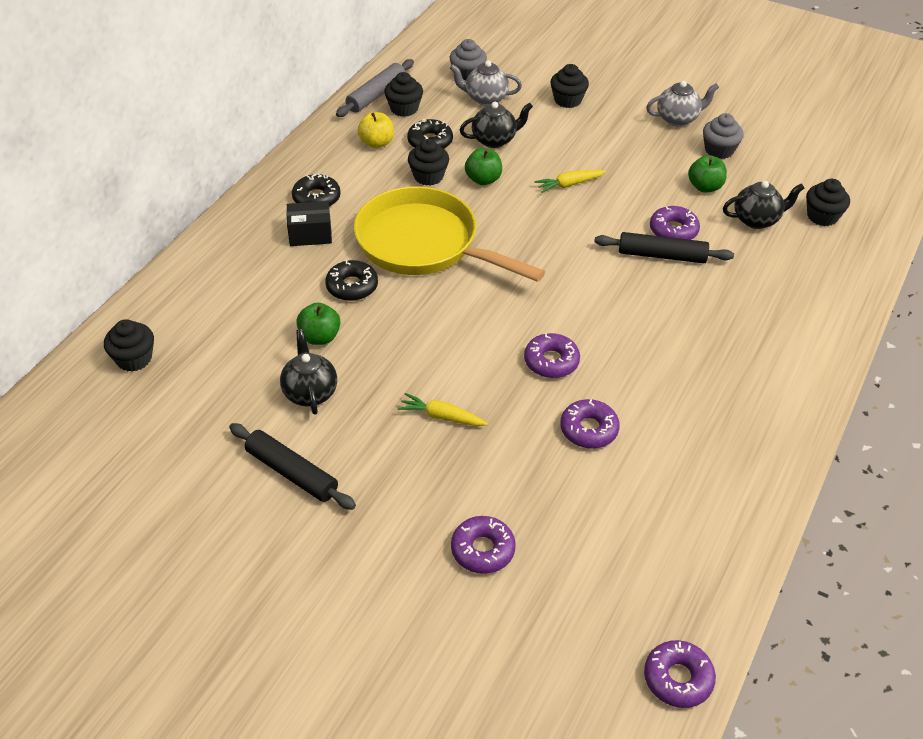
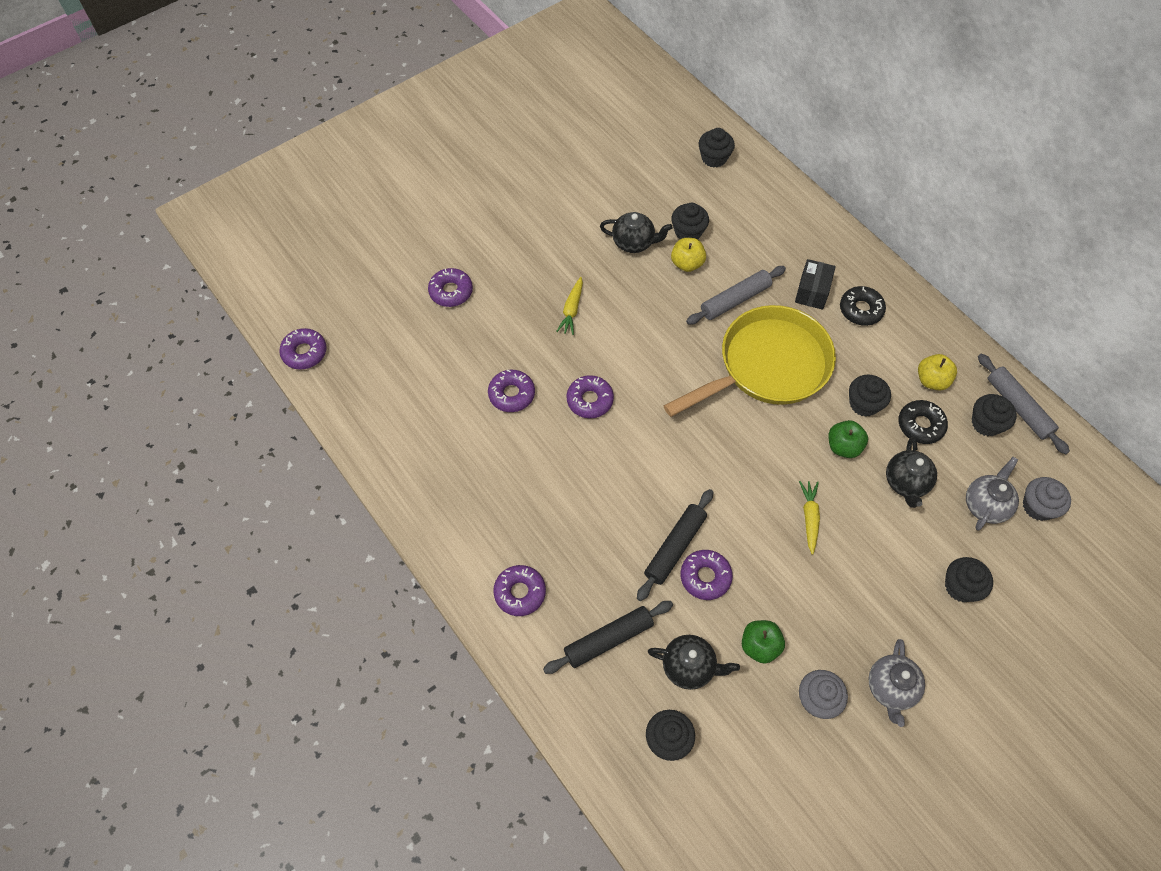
camera: 115 degrees right, 15 degrees up
black rolling pin [229,423,356,510] -> black rolling pin moved to [543,601,673,674]
green apple [296,303,341,345] -> yellow apple [671,238,706,272]
black donut [325,260,378,301] -> grey rolling pin [686,266,786,325]
yellow carrot [398,393,488,426] -> yellow carrot turned 150 degrees clockwise [556,277,583,335]
black teapot [723,181,804,229] -> black teapot turned 90 degrees counterclockwise [648,635,740,690]
none -> purple donut [493,565,546,616]
none -> black cupcake [671,203,709,239]

